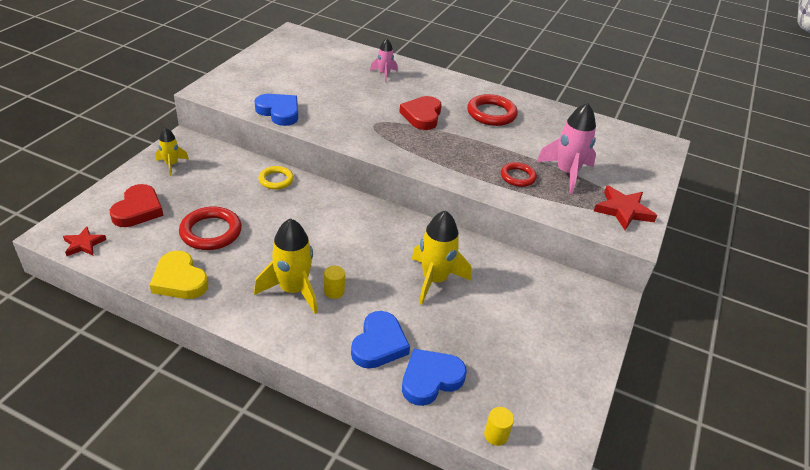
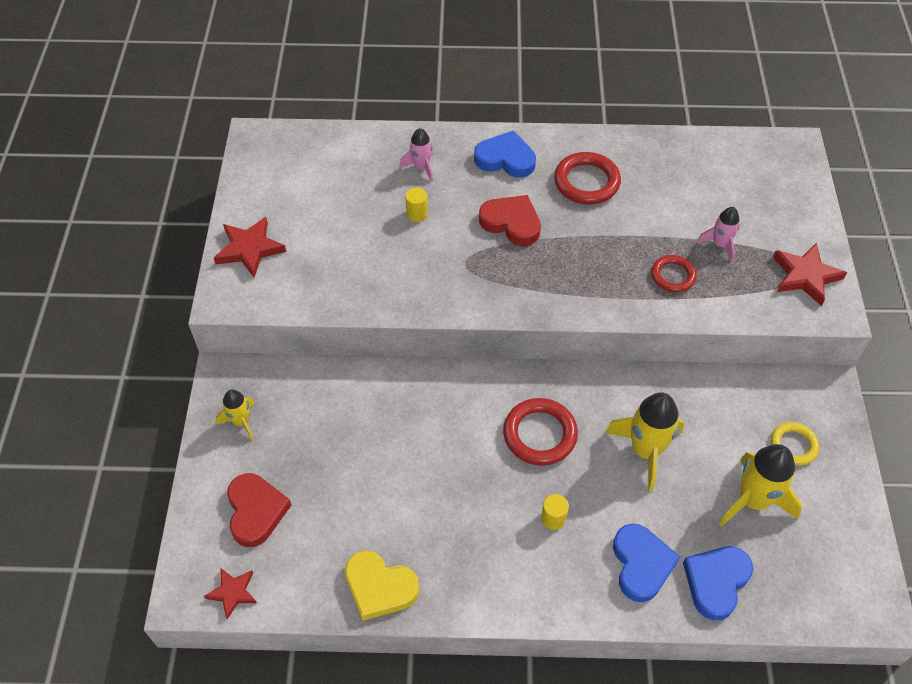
camera: 20 degrees left, 15 degrees up
red ring [179,207,242,250] -> red ring moved to [503,398,578,466]
yellow rocket [254,218,318,314] -> yellow rocket moved to [719,444,803,527]
blue heart [255,94,298,126] -> blue heart moved to [474,130,536,178]
yellow ring [259,166,294,190] -> yellow ring moved to [771,422,819,465]
red heart [399,96,441,130] -> red heart turned 135 degrees clockwise [479,195,541,246]
yellow cylinder [484,407,514,446] -> yellow cylinder moved to [405,187,428,222]
pink rocket [537,102,596,194] -> pink rocket [697,207,740,262], size x0.56
none -> red star [214,217,286,277]

